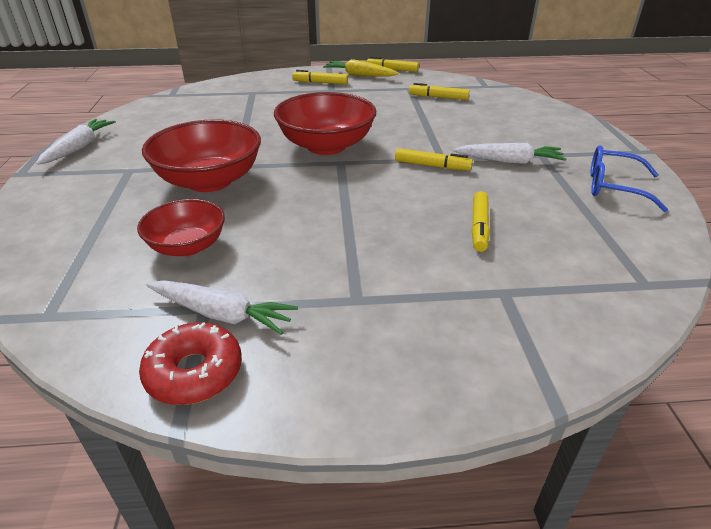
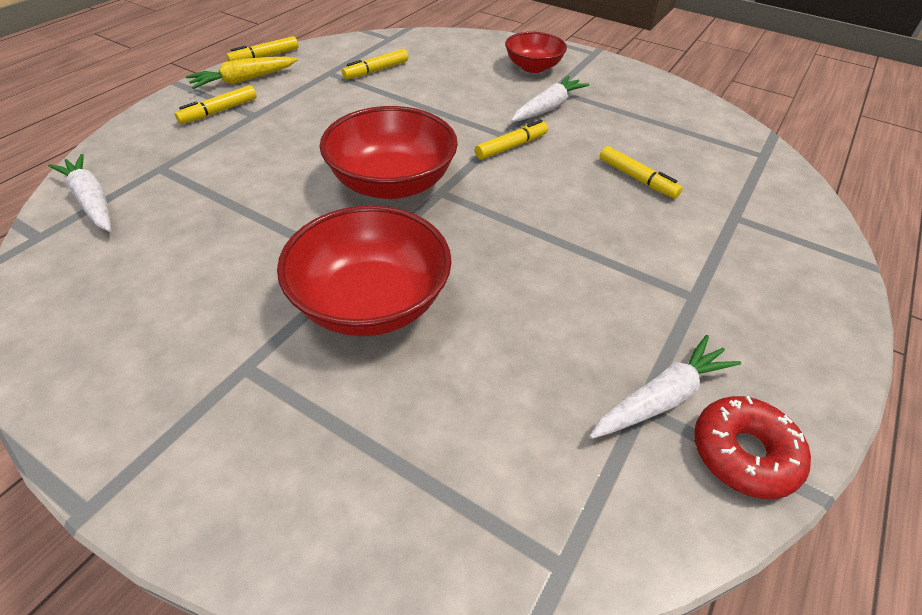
camera: 55 degrees left, 10 degrees up
white carrot [36,119,116,165] -> white carrot moved to [48,154,111,232]
red bowl [137,199,225,256] -> red bowl moved to [505,32,567,73]
blue glasses [590,145,668,212] -> none

